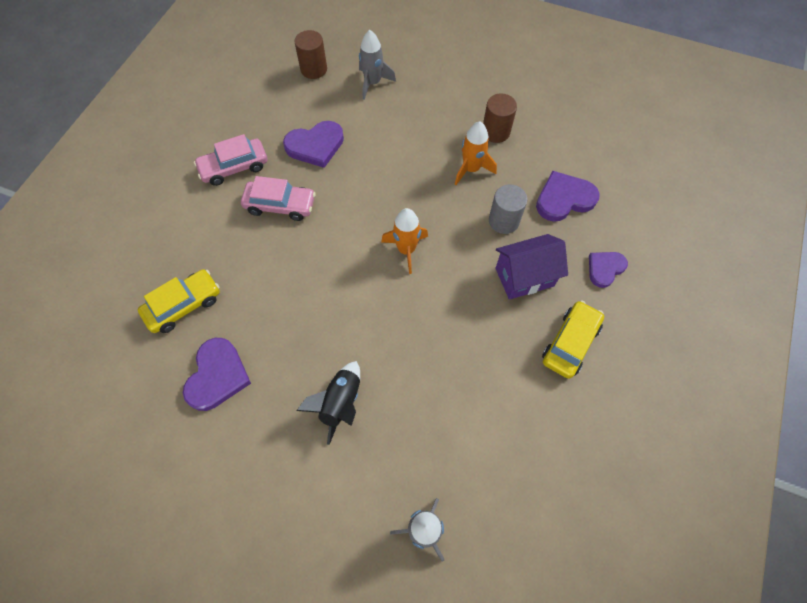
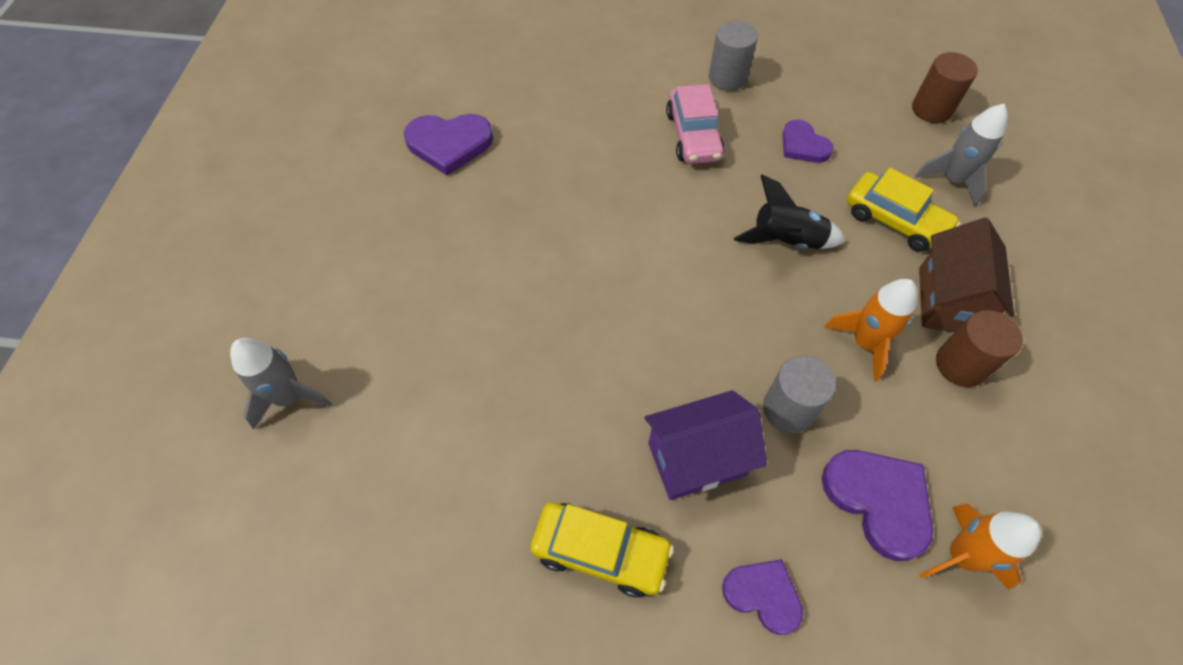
camera: 75 degrees right, 5 degrees down
yellow car [138,269,220,333] -> yellow car moved to [847,168,960,252]
pink car [194,134,267,186] -> grey cylinder [709,21,758,91]
purple heart [283,121,344,168] -> purple heart [782,120,834,163], size x0.65
black rocket [296,361,360,445] -> black rocket moved to [734,174,846,249]
orange rocket [381,208,428,274] -> orange rocket moved to [919,504,1041,589]
purple house [495,234,568,300] -> purple house turned 75 degrees counterclockwise [645,390,767,500]
none -> brown house [919,218,1014,332]

